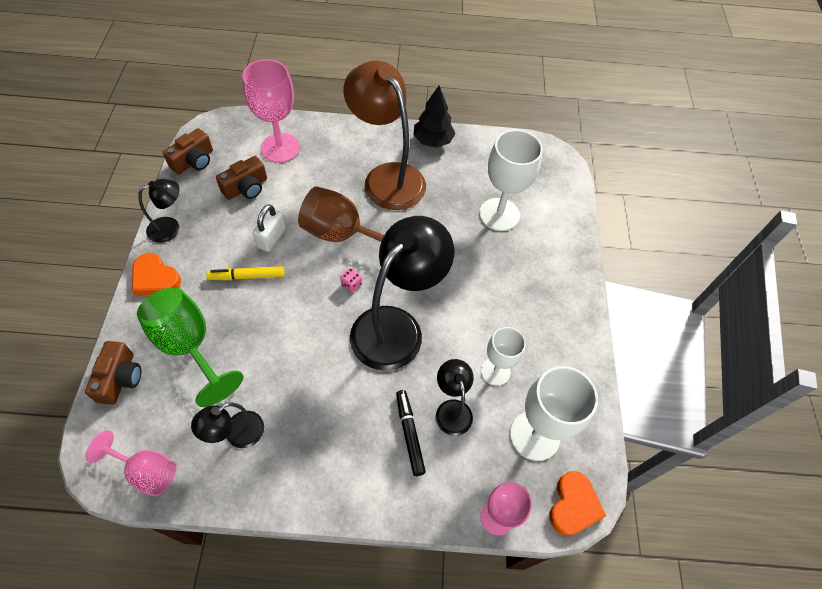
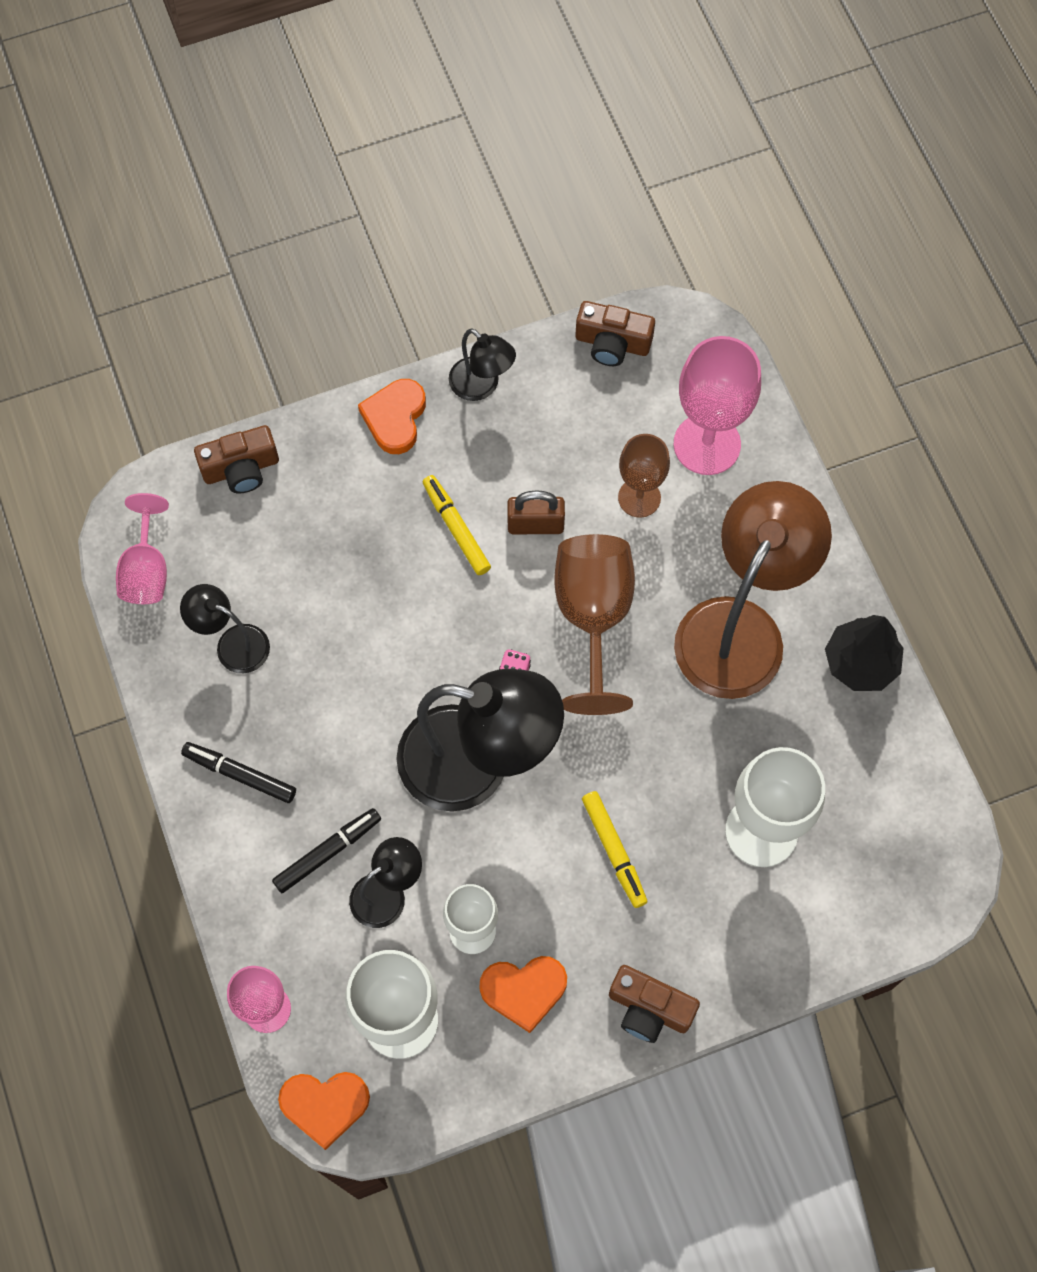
camera: 70 degrees right, 10 degrees up
green goblet [137,287,244,407] -> none
brown camera [216,156,267,200] -> brown camera moved to [609,965,700,1043]
white padlock [253,204,286,252] -> brown padlock [507,490,565,534]
none -> black marker [181,742,296,803]
none -> orange heart [479,956,567,1033]
none -> yellow marker [582,791,647,908]
none -> brown goblet [618,434,670,518]

